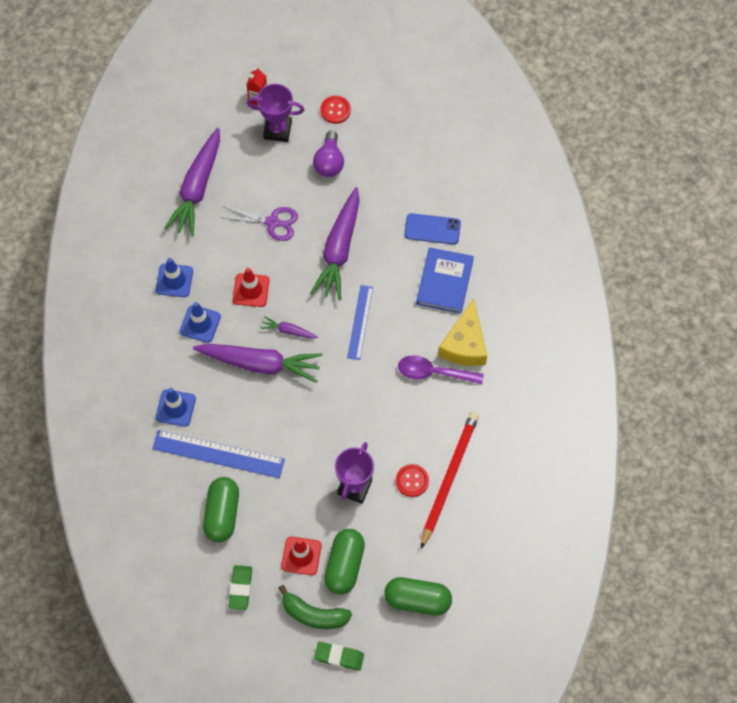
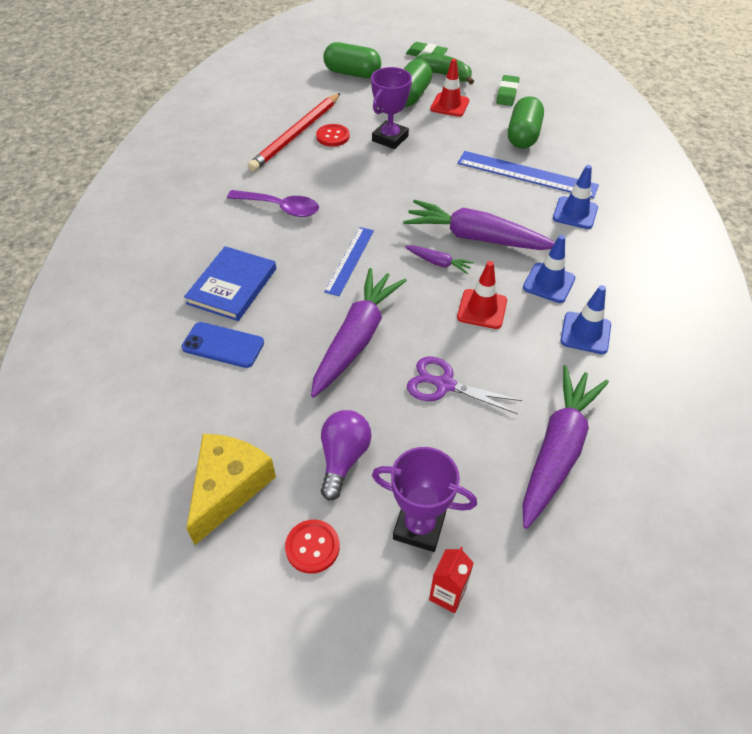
camera: 170 degrees left, 15 degrees down
yellow cheese [438,298,487,366] -> yellow cheese moved to [186,434,276,545]

